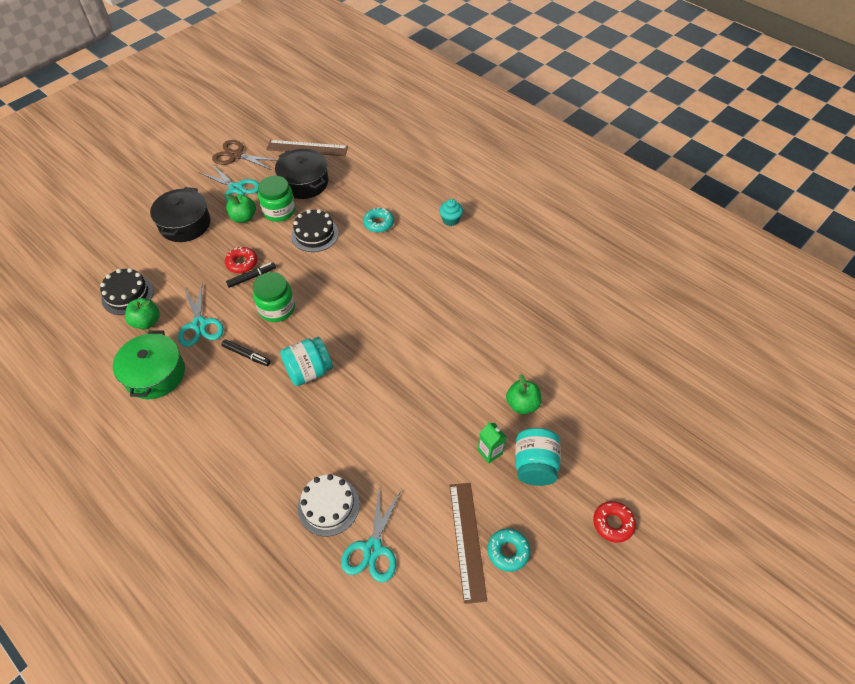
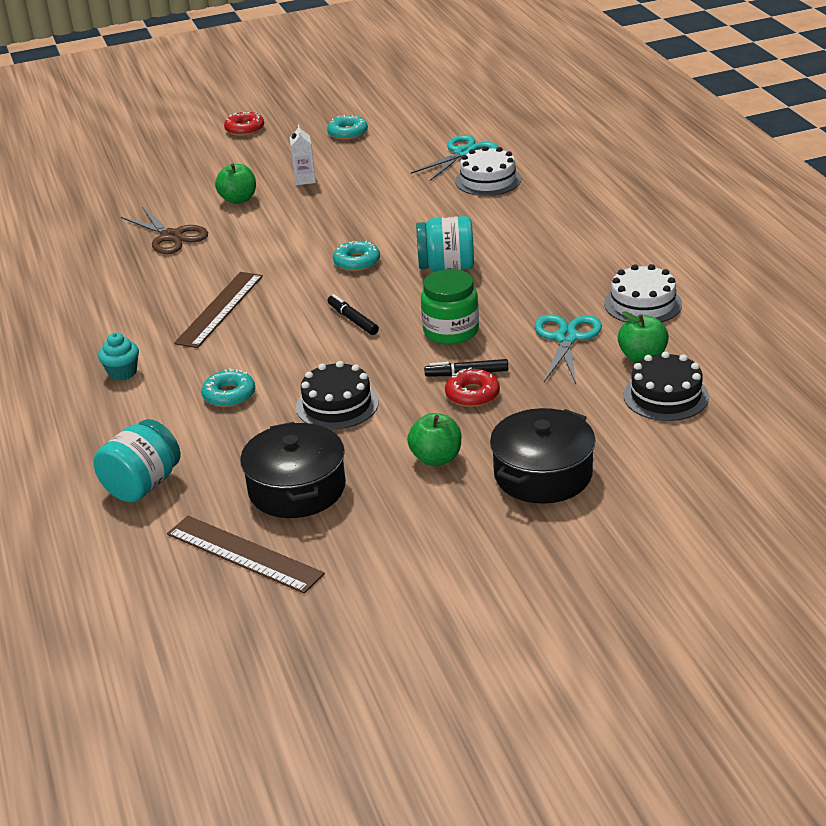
camera: 150 degrees left, 20 degrees down
green pot [113,330,185,399] -> white cake [604,264,682,322]
turquoise scissors [199,164,259,202] -> none
brown scissors [212,140,277,170] -> brown scissors moved to [121,207,208,254]
black marker [221,339,271,366] -> black marker moved to [328,294,379,335]
green jar [258,176,296,222] -> none
brown ruler [450,483,487,604] -> brown ruler moved to [174,272,263,348]
green carton [478,422,506,464] -> white carton [290,124,316,185]
turquoise jar [515,428,561,486] -> turquoise jar moved to [94,419,181,503]
none -> turquoise donut [333,241,380,272]

